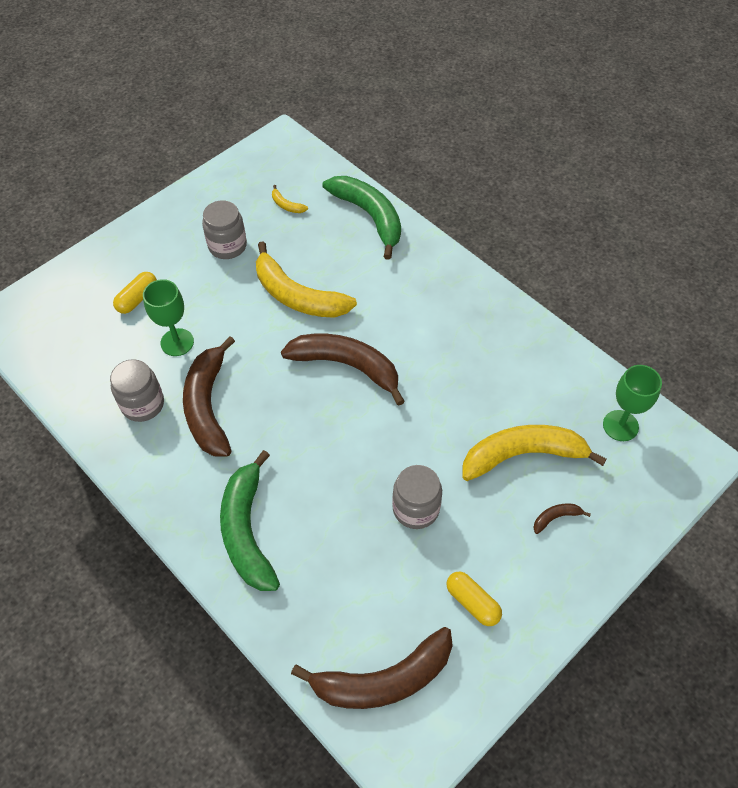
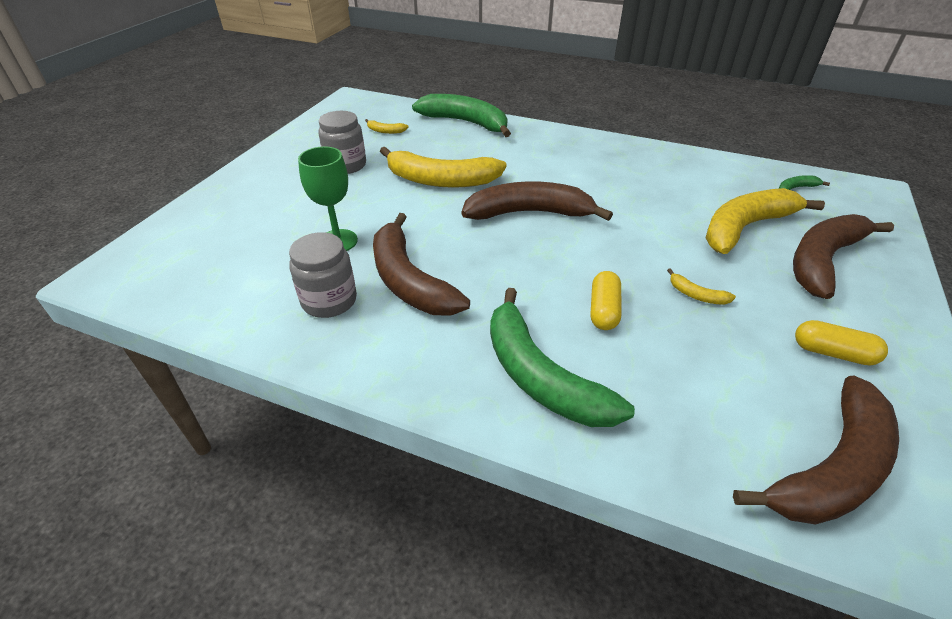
camera: 25 degrees left, 15 degrees down
yellow capsule [113,272,157,314] -> yellow capsule moved to [591,271,621,330]
grey jar [392,465,442,529] -> yellow banana [667,268,736,305]
brown banana [533,503,591,534] -> brown banana [793,214,894,299], size x2.46
green goblet [603,365,662,441] -> green banana [779,175,830,190]

